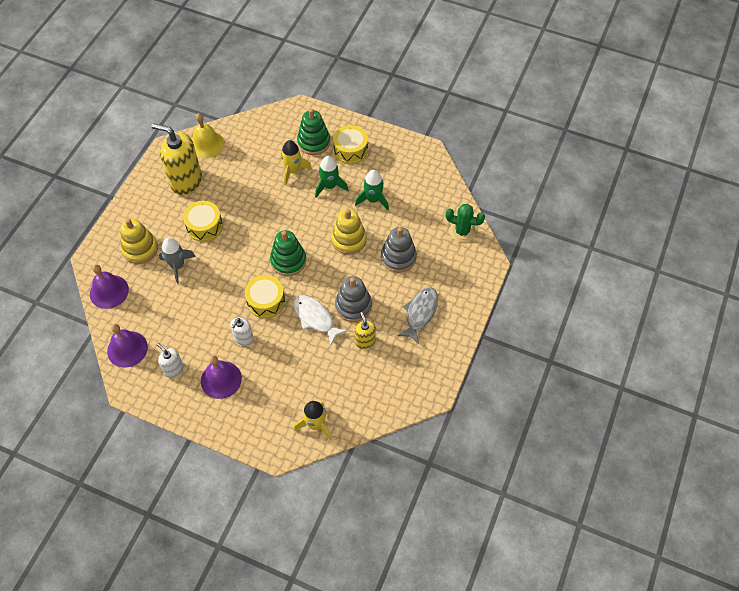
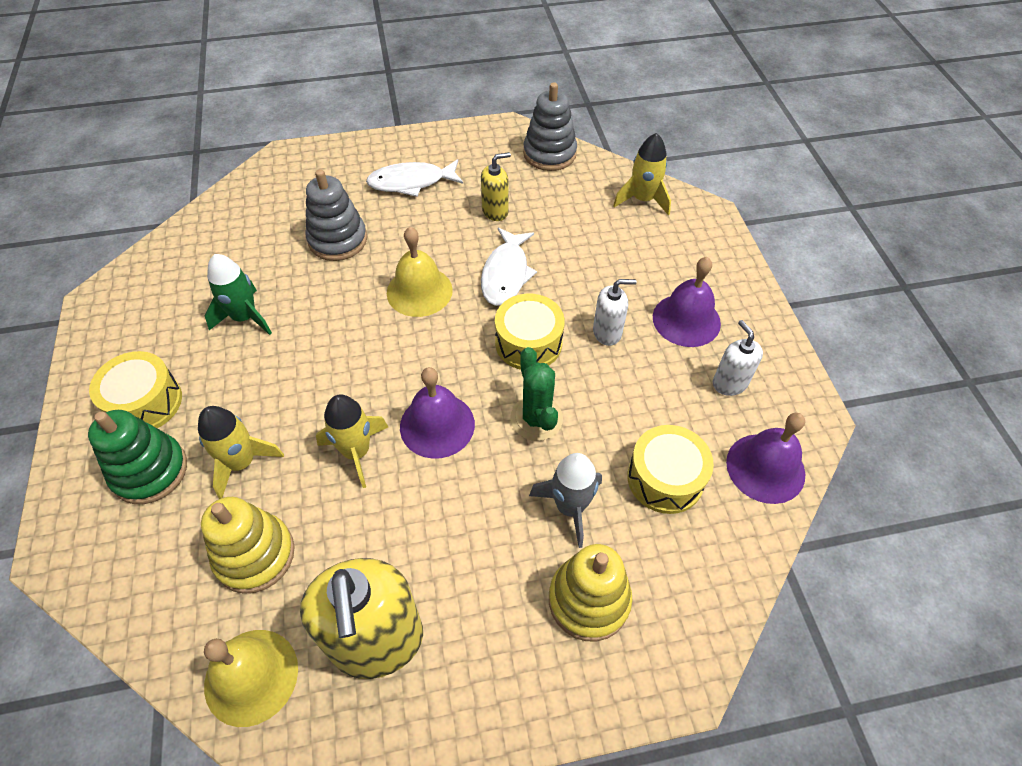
camera: 125 degrees left, 5 degrees down
purple bell [90,264,129,309] -> purple bell moved to [400,367,475,459]
white soap dispenser [157,343,184,378] -> white soap dispenser turned 150 degrees clockwise [713,320,763,396]
yellow drum [183,201,223,242] -> yellow drum moved to [627,425,714,514]
green stacking toy [270,230,306,276] -> none
green rocket [315,156,348,197] -> none
yellow stacking toy [331,209,367,254] -> yellow stacking toy moved to [201,497,295,594]
grey stacking toy [335,276,372,322] -> grey stacking toy moved to [523,82,577,171]
yellow soap dispenser [355,312,376,349] -> yellow soap dispenser turned 150 degrees counterclockwise [481,152,511,221]
grey fish [397,287,438,344] -> white fish [366,159,463,197]
green cactus [445,204,485,243] -> green cactus moved to [510,347,563,441]
none -> yellow rocket [316,394,388,488]
none -> yellow bell [387,227,453,317]

